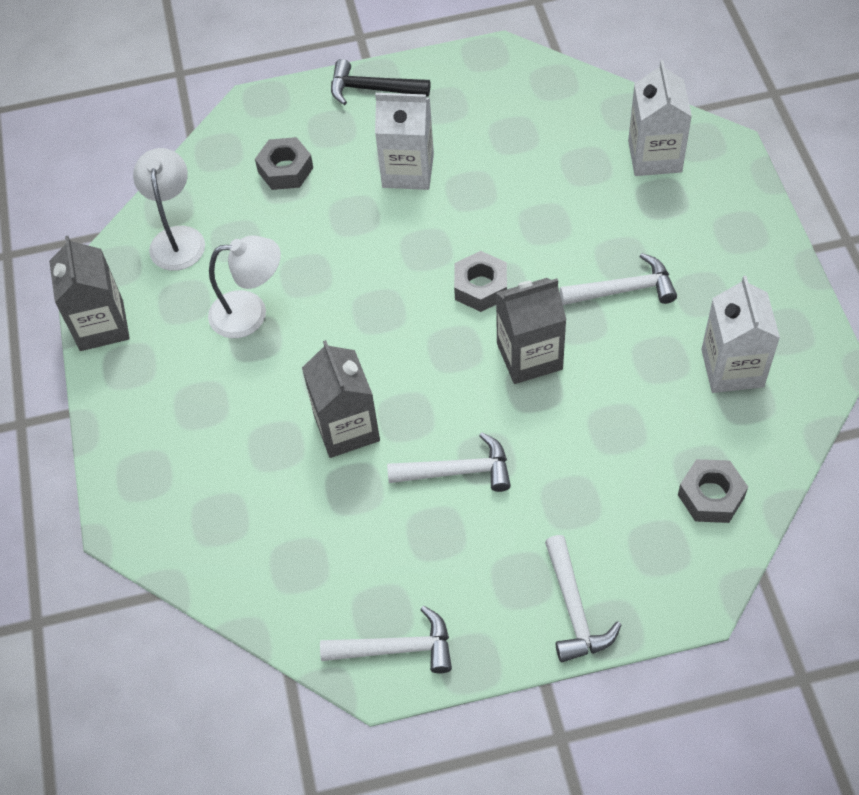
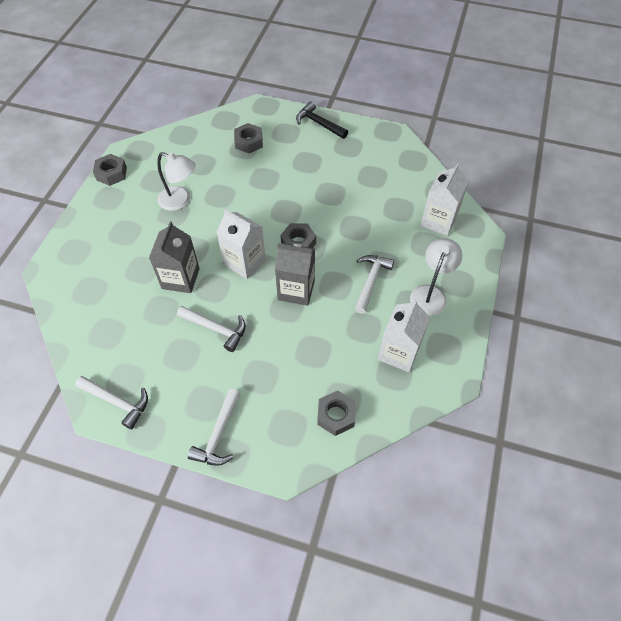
camera: 25 degrees right, 0 degrees up
grey carton [49,236,130,351] -> grey nut [93,154,127,186]
white lamp [133,148,205,271] -> white lamp moved to [410,238,462,316]
white carton [375,93,434,190] -> white carton moved to [216,209,266,279]
white hammer [560,253,677,305] -> white hammer turned 90 degrees counterclockwise [354,255,394,314]

